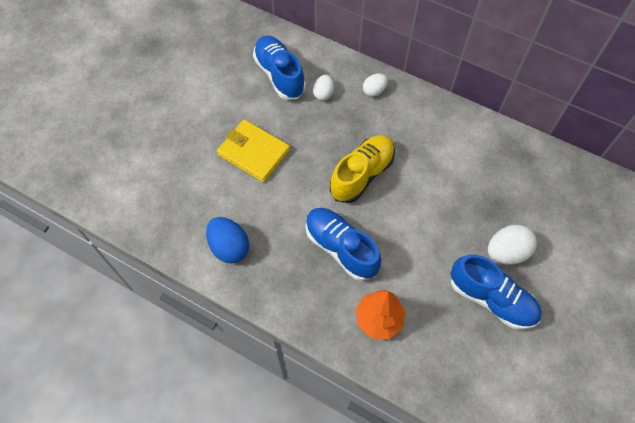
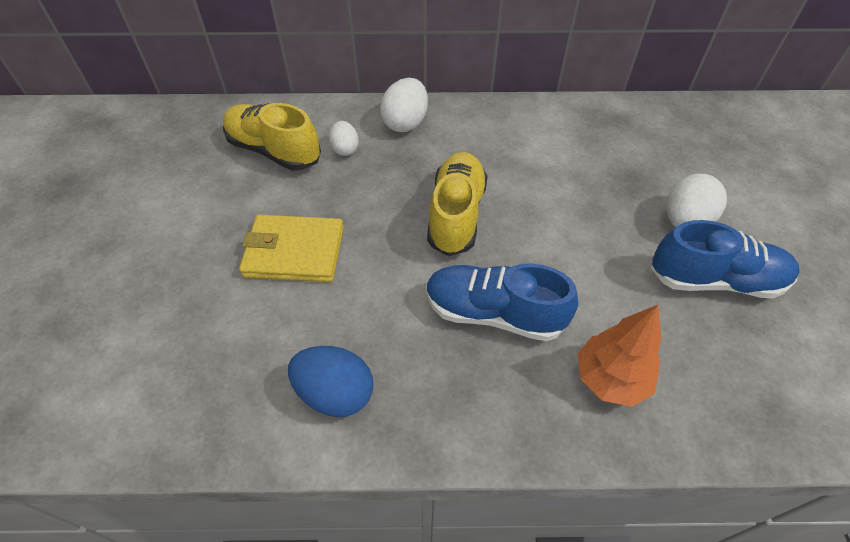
camera: 30 degrees left, 10 degrees down
blue shoe [253,36,306,99] -> yellow shoe [223,103,321,171]
white egg [363,73,388,97] -> white egg [380,78,428,132], size x1.61

